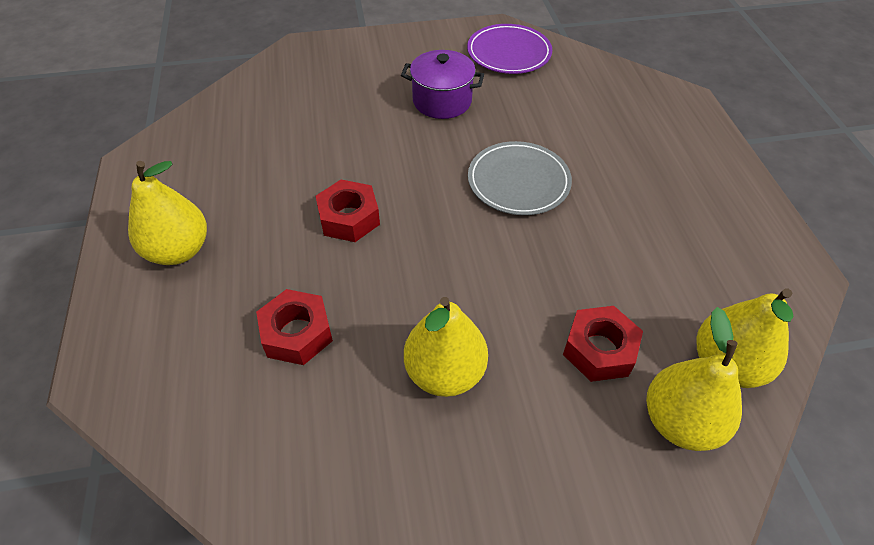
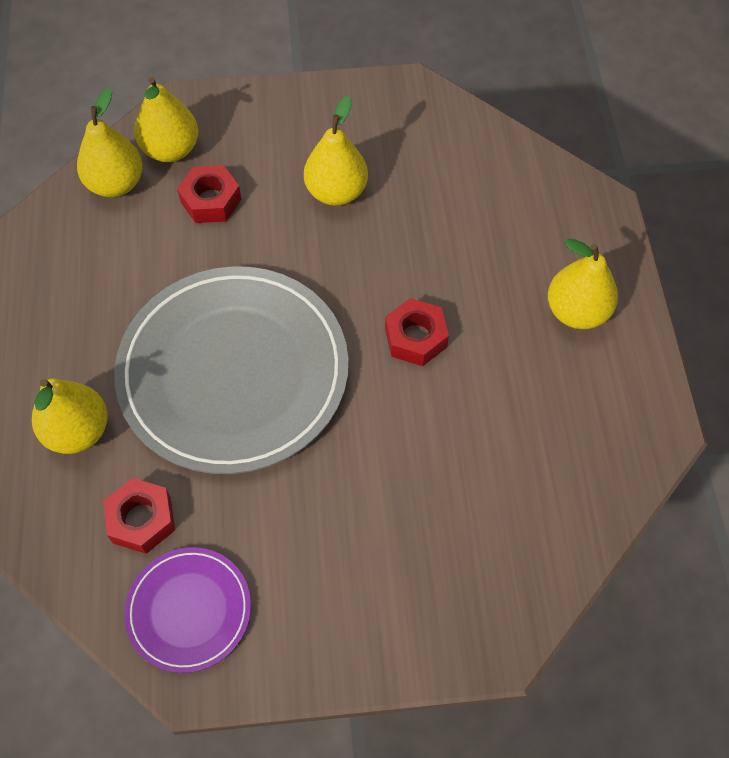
camera: 175 degrees left, 10 degrees up
red nut [256,289,333,365] -> red nut moved to [103,478,175,554]
purple pot [401,50,484,119] -> none
grey plate [468,141,572,215] -> grey plate [114,266,348,474], size x2.06
none -> yellow pear [32,378,108,454]

